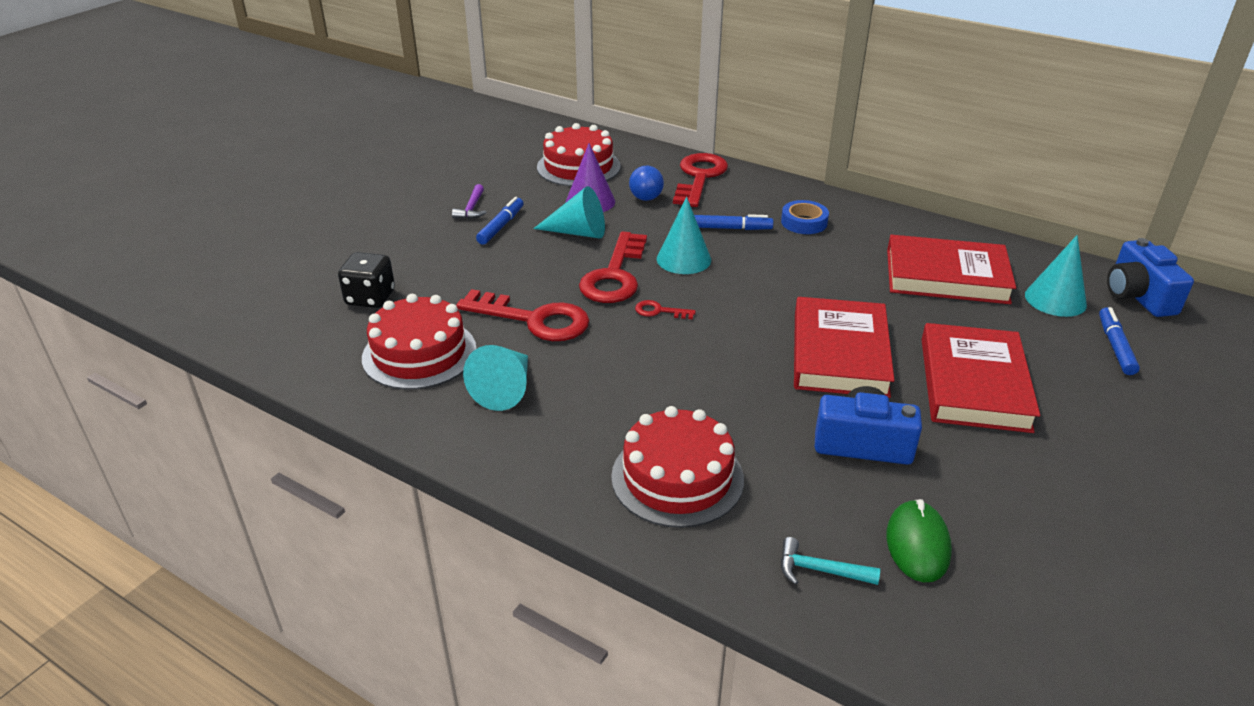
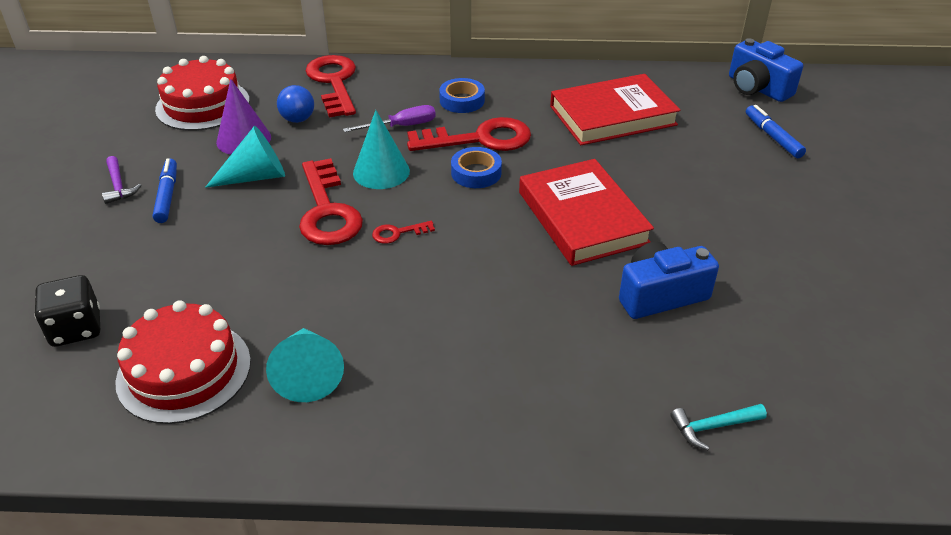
camera: 30 degrees left, 5 degrees up
red key [456,289,589,341] -> red key moved to [407,117,531,151]
red cake [611,406,744,528] -> none
blue marker [694,214,773,230] -> purple screwdriver [343,105,436,132]
green mouse [887,499,952,582] -> none
red book [922,323,1040,433] -> none
turquoise cone [1025,235,1087,317] -> none
none -> blue tape [451,147,502,188]

